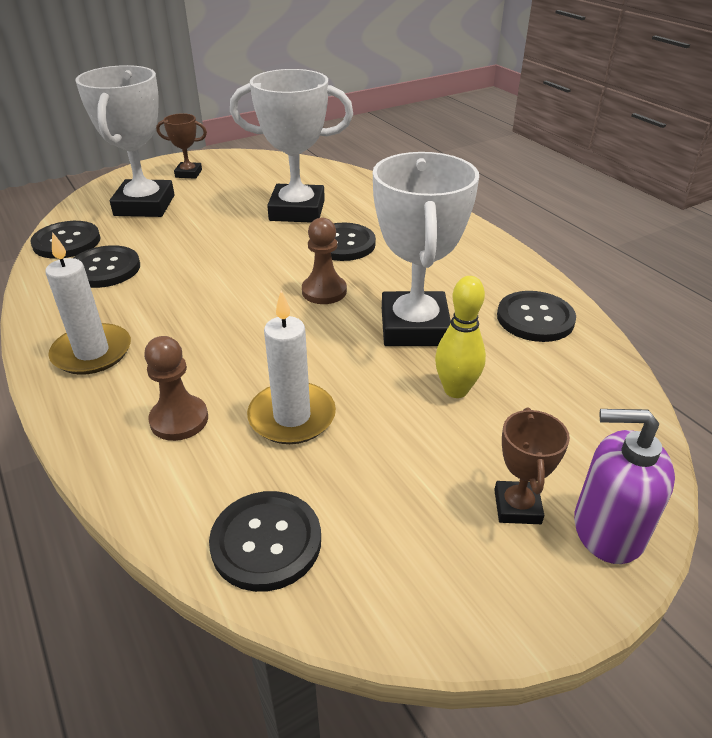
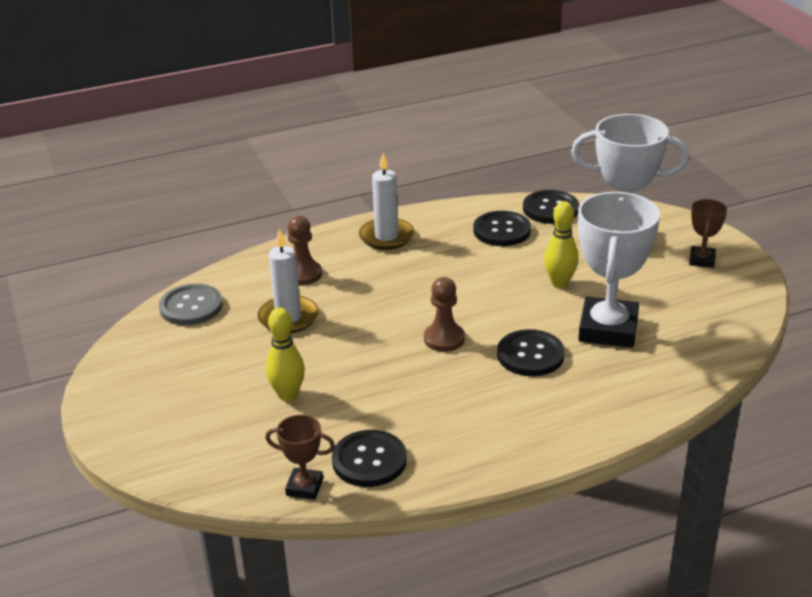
camera: 100 degrees right, 5 degrees down
black button [209,491,321,592] -> grey button [159,284,223,325]
white trophy [373,152,479,346] -> none
brown trophy [494,408,570,524] -> brown trophy moved to [265,414,335,500]
purple soap dispenser [574,409,675,564] -> none
none -> yellow bowling pin [544,201,579,288]

